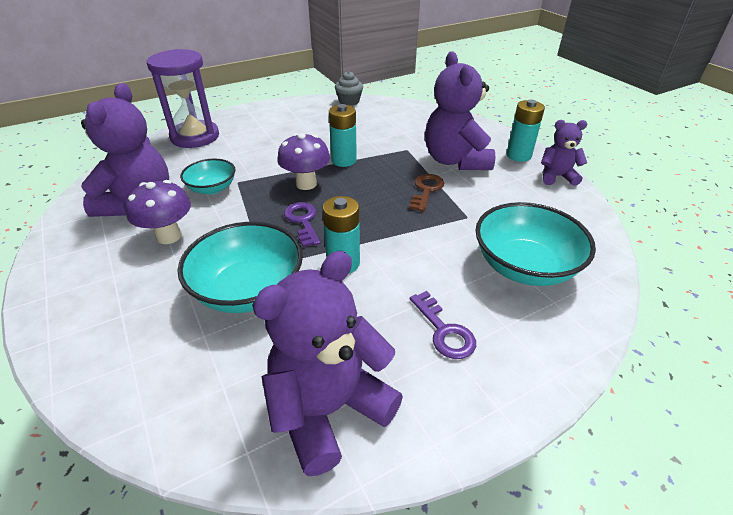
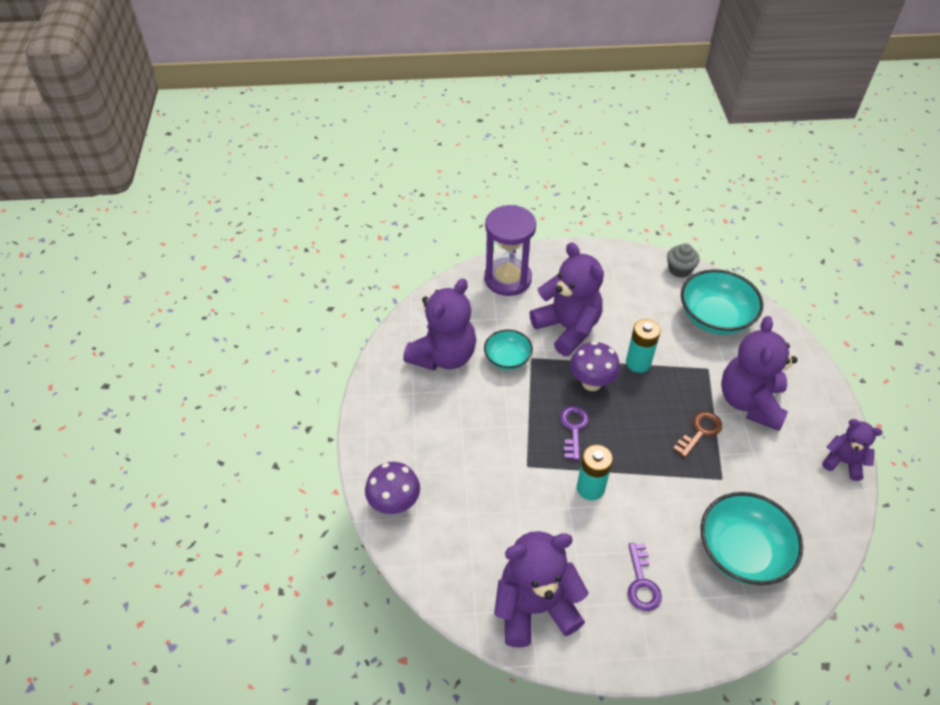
camera: 25 degrees right, 10 degrees up
purple mushroom [126,180,191,244] -> purple mushroom moved to [365,462,420,514]
turquoise bowl [177,222,303,313] -> turquoise bowl moved to [681,269,763,335]
turquoise battery [507,100,545,162] -> none
none -> purple teddy bear [530,242,604,356]

